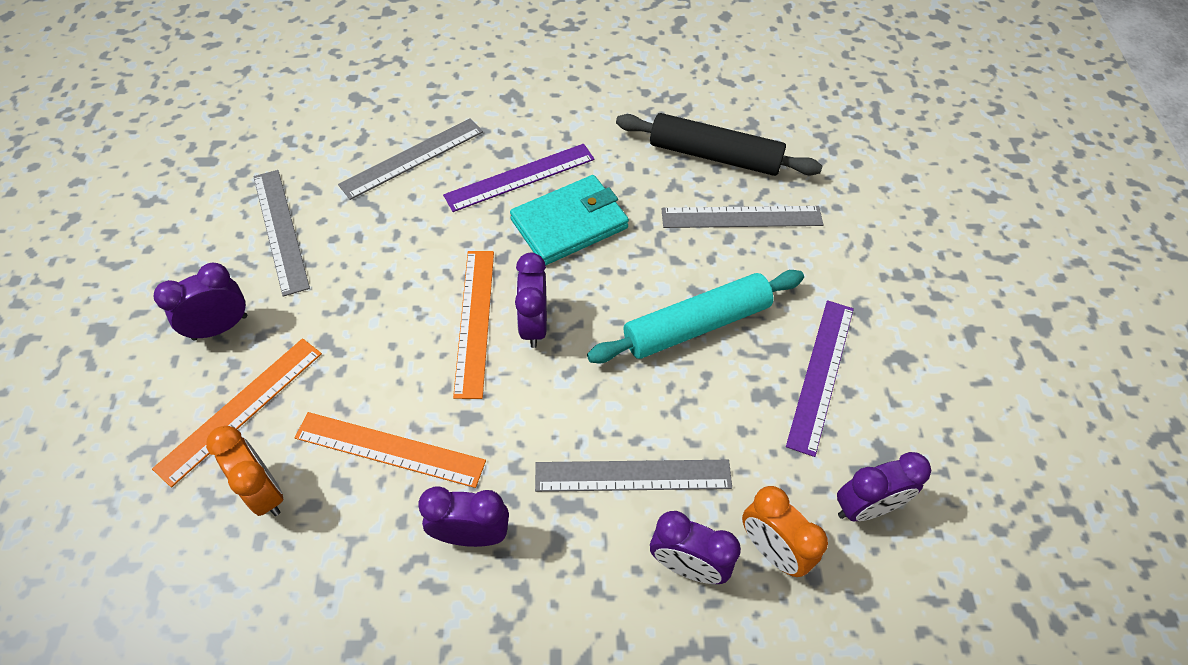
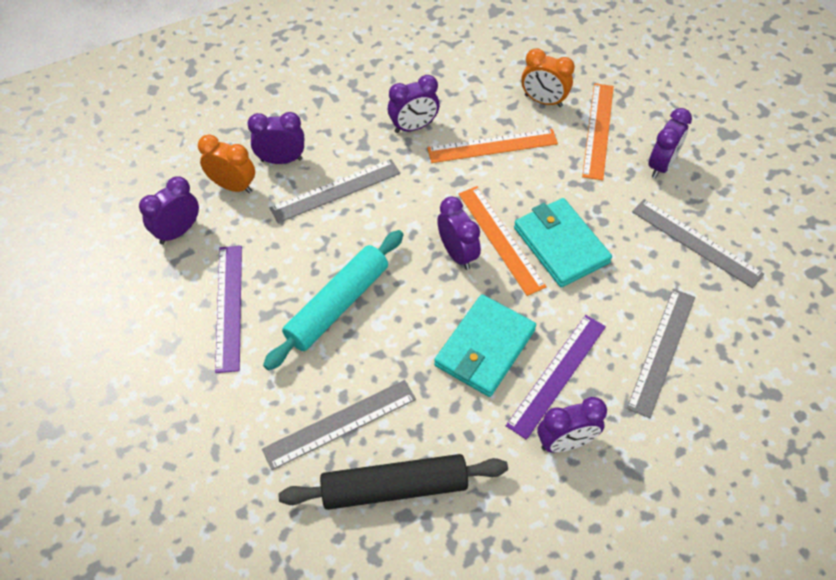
camera: 155 degrees right, 0 degrees up
none -> turquoise wallet [514,198,612,287]
none -> purple clock [537,397,607,453]

